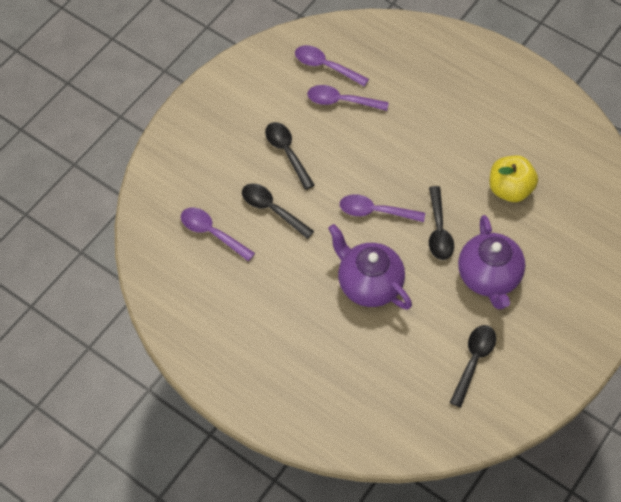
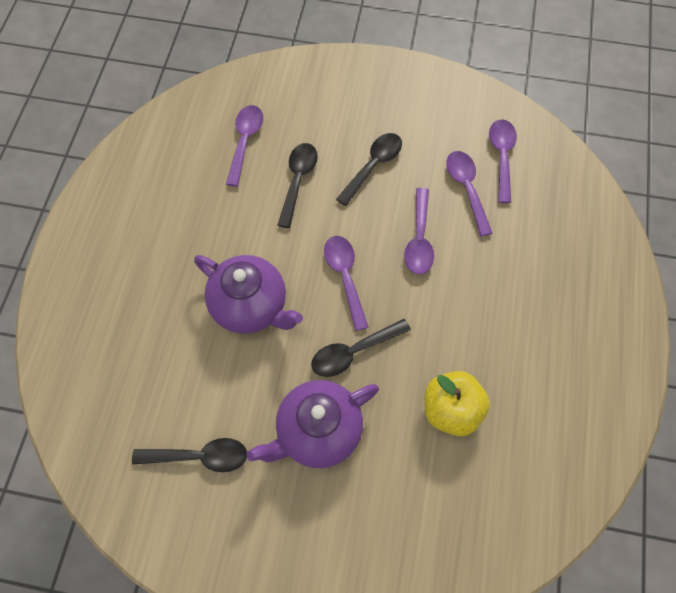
camera: 65 degrees right, 5 degrees up
purple teapot [328,224,412,310] -> purple teapot turned 105 degrees clockwise [194,255,303,334]
none -> purple spoon [404,188,434,274]

